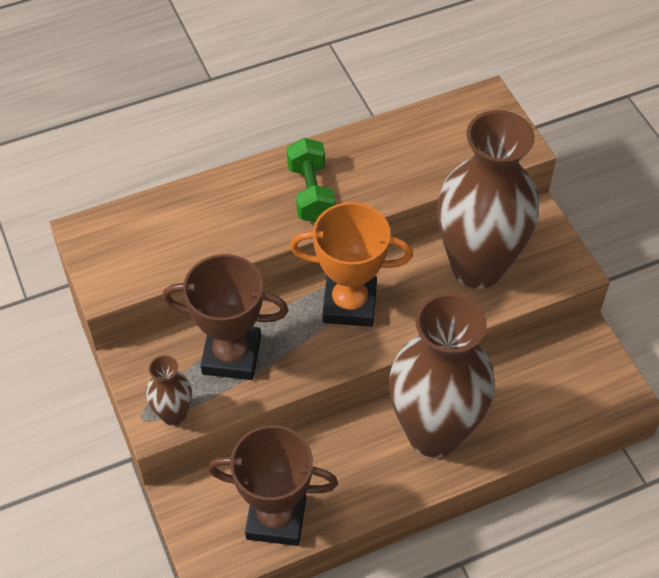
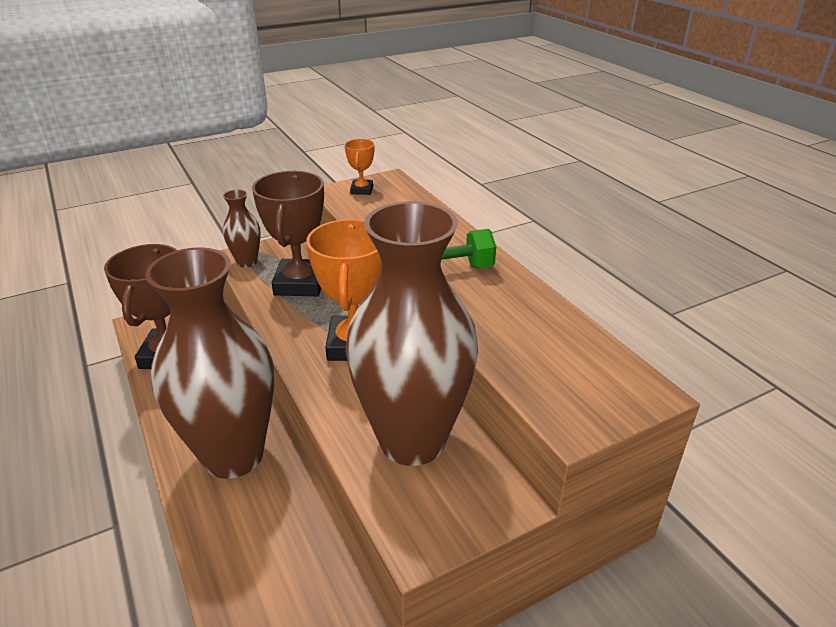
camera: 85 degrees right, 20 degrees down
none -> orange trophy [345,139,375,195]

